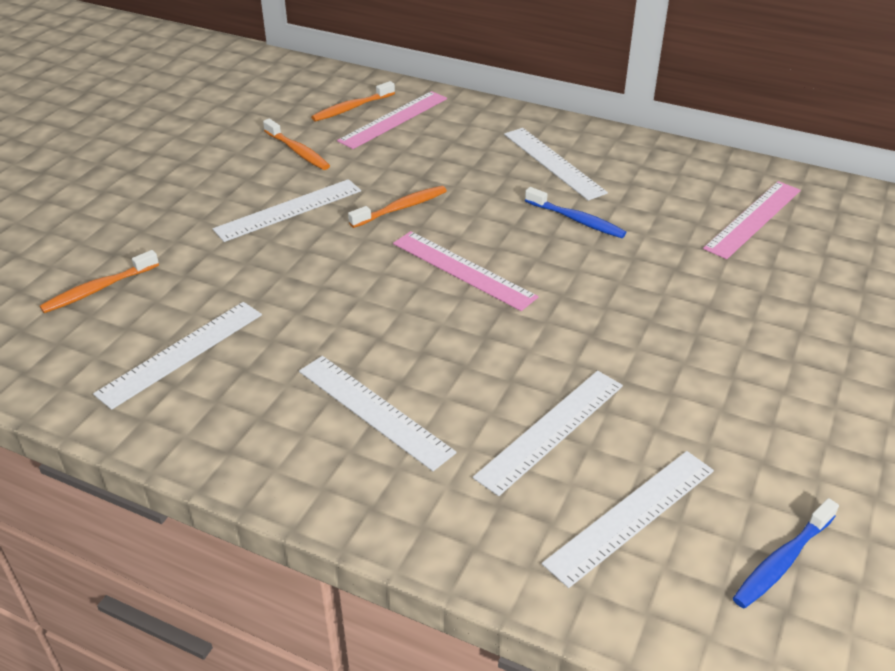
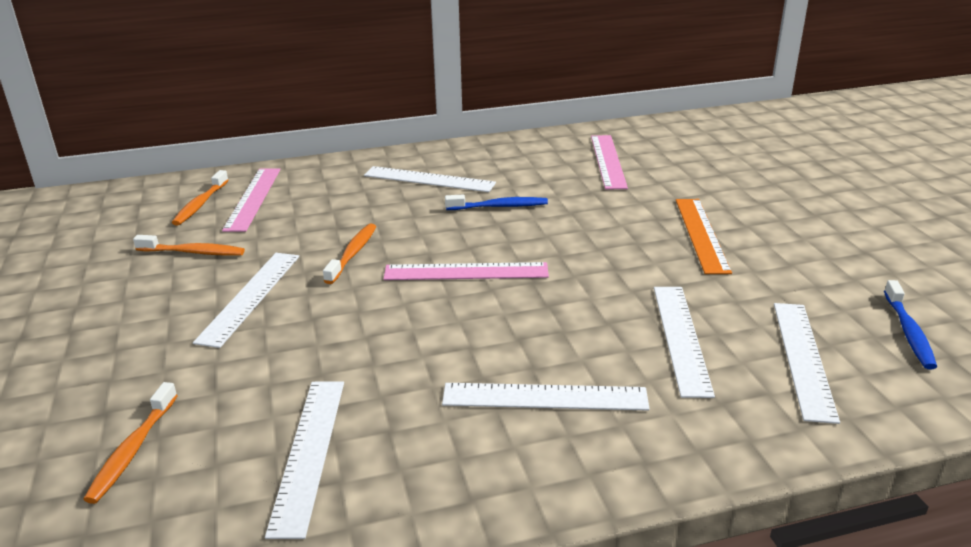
camera: 40 degrees left, 10 degrees down
none -> orange ruler [676,199,732,274]

